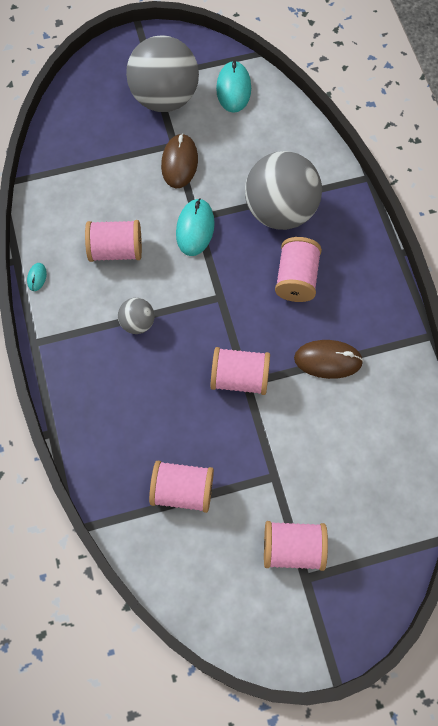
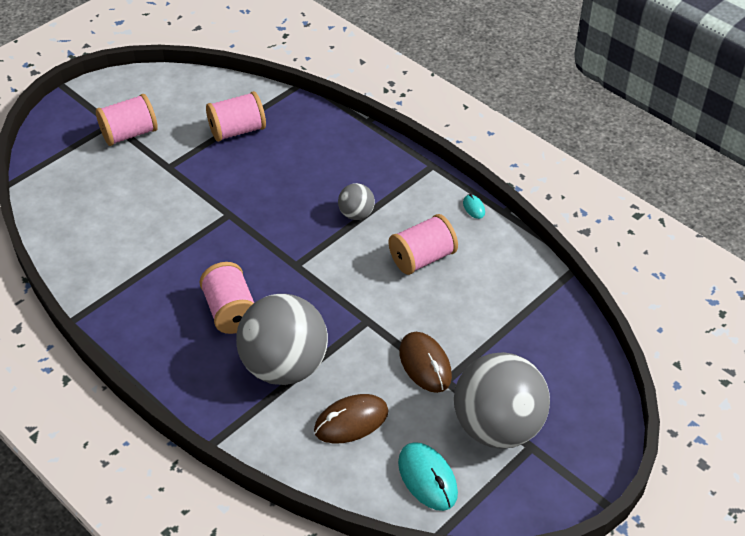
camera: 150 degrees right, 20 degrees down
turquoise mouse [176,198,215,256] -> none
pink spool [211,347,270,395] -> none
brown mouse [294,340,363,379] -> brown mouse moved to [314,394,389,444]

